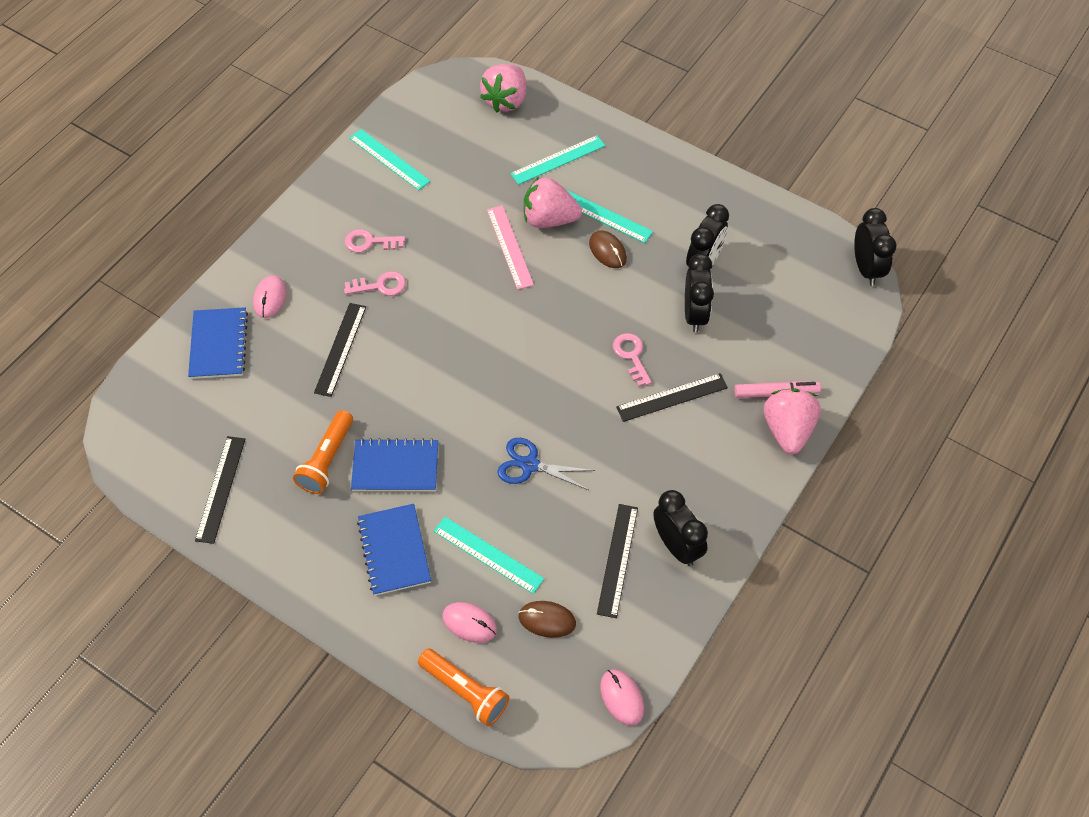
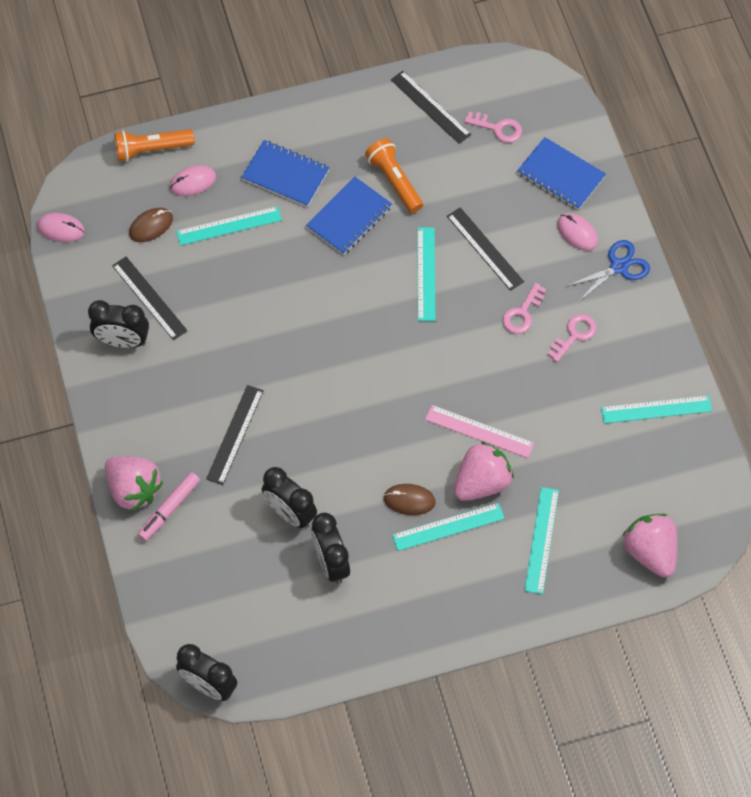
camera: 130 degrees right, 5 degrees up
blue scissors [497,438,595,490] -> blue scissors moved to [567,240,650,302]
pink key [613,333,652,387] -> pink key moved to [464,112,522,143]
none -> turquoise ruler [417,227,436,321]

